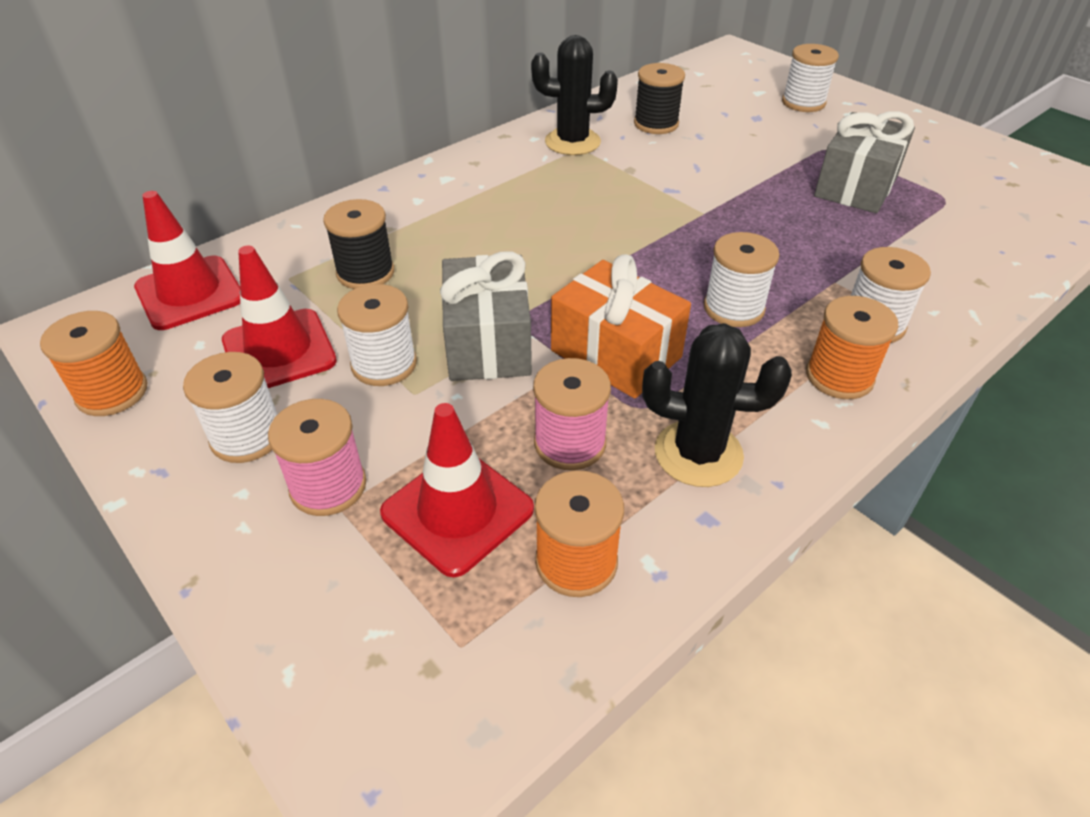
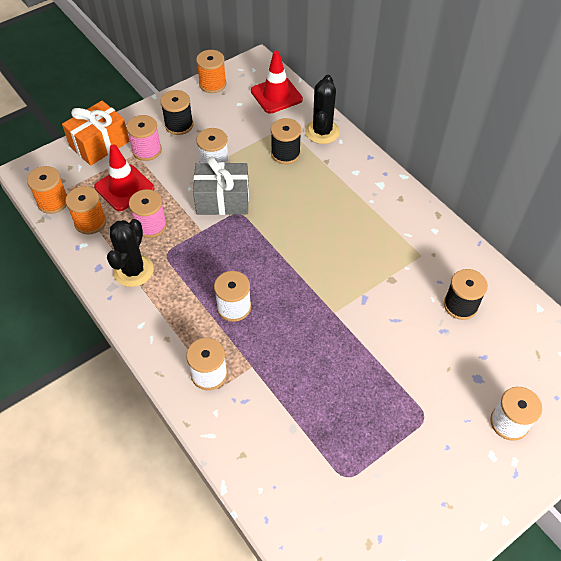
camera: 95 degrees right, 10 degrees up
white spool [183,352,277,463] -> black spool [160,90,193,135]
red traffic cone [222,246,337,388] -> none
black cactus [531,35,618,155] -> black cactus moved to [305,75,340,144]
orange gift [551,254,691,399] -> orange gift moved to [62,101,129,166]
orange spool [806,296,898,399] -> orange spool moved to [27,166,67,214]
grey gift [814,111,915,213] -> none

